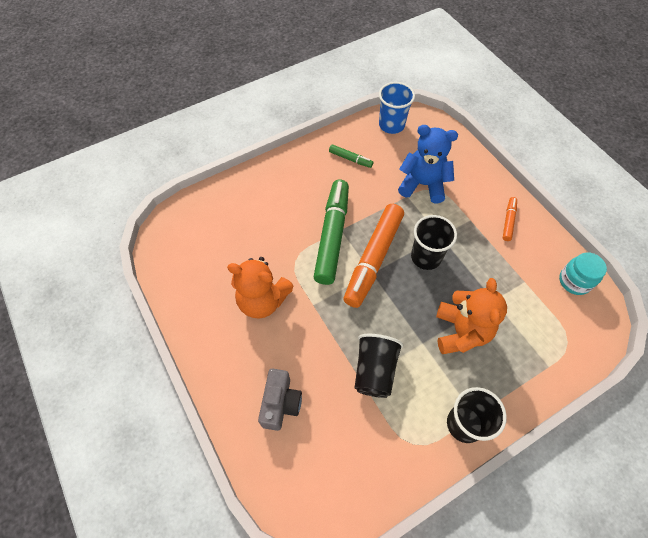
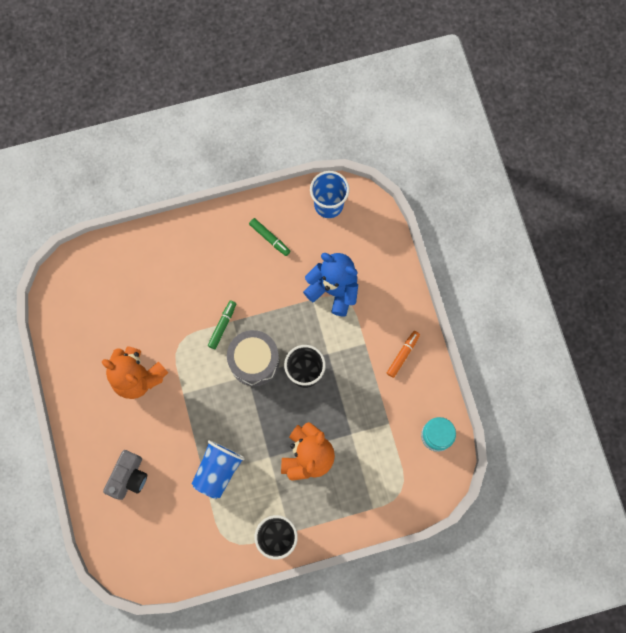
camera: 15 degrees right, 15 degrees up
green marker [314,180,349,285] -> green marker [208,300,236,349], size x0.45
orange marker [343,204,404,308] -> grey drum [227,330,280,386]
black cup [354,334,403,398] -> blue cup [191,440,245,499]

